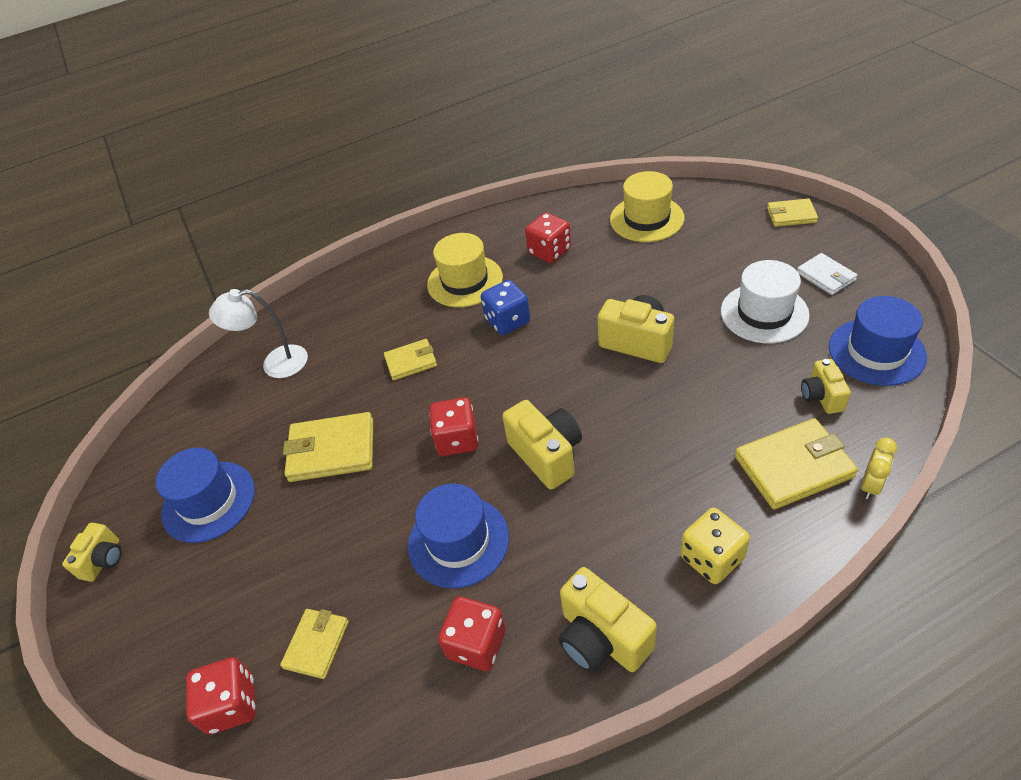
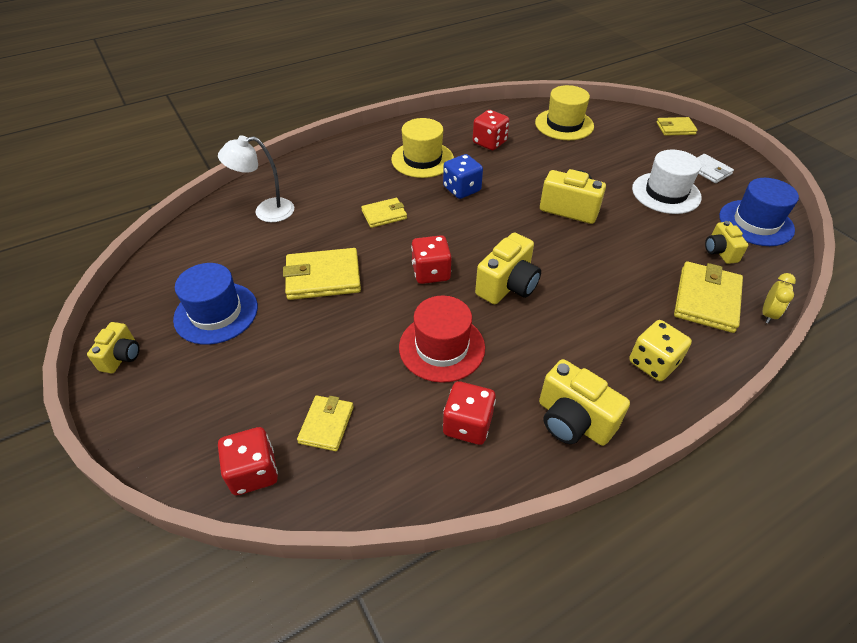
camera: 10 degrees left, 0 degrees up
blue hat [408,484,509,588] -> red hat [399,295,485,383]
yellow camera [502,400,582,490] -> yellow camera turned 75 degrees clockwise [475,232,541,304]
yellow wallet [735,418,858,509] -> yellow wallet turned 45 degrees counterclockwise [674,261,743,333]

